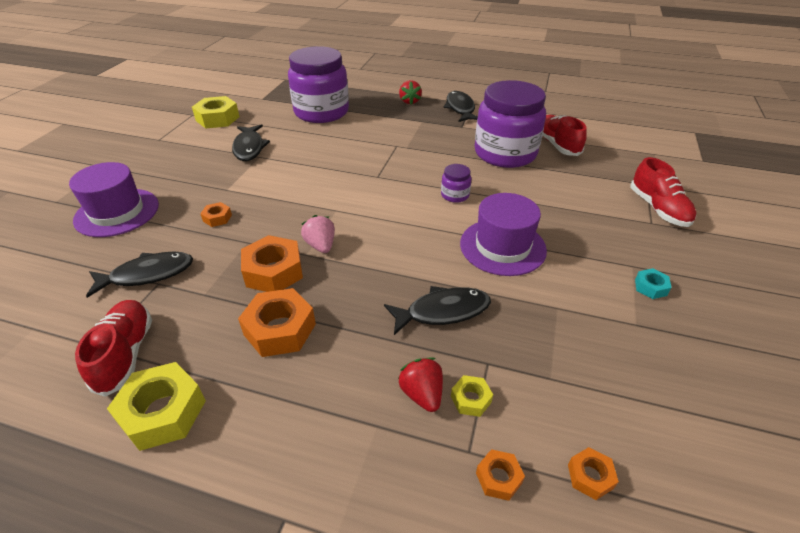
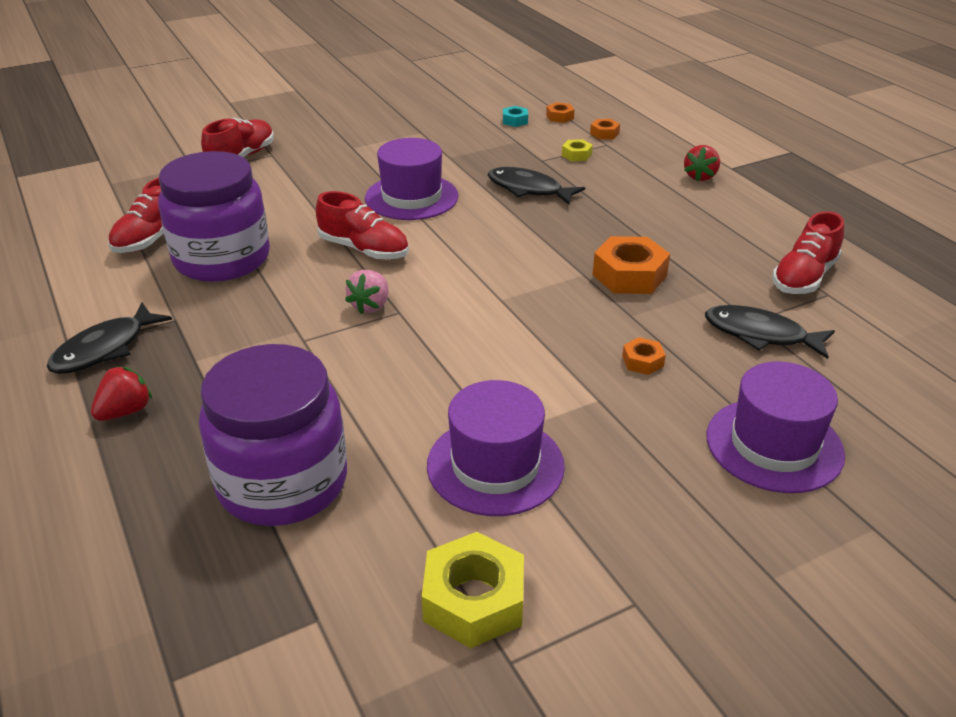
camera: 135 degrees left, 5 degrees down
yellow nut [107,362,206,451] -> none
black fish [232,124,270,161] -> purple hat [427,380,565,516]
orange nut [238,288,316,357] -> none
pink strawberry [301,215,335,253] -> pink strawberry moved to [345,270,388,314]
red strawberry [398,357,443,412] -> red strawberry moved to [684,145,720,182]
purple jar [441,164,471,203] -> red shoe [316,191,409,260]
turquoise nut [635,268,672,299] -> turquoise nut moved to [503,106,528,127]

